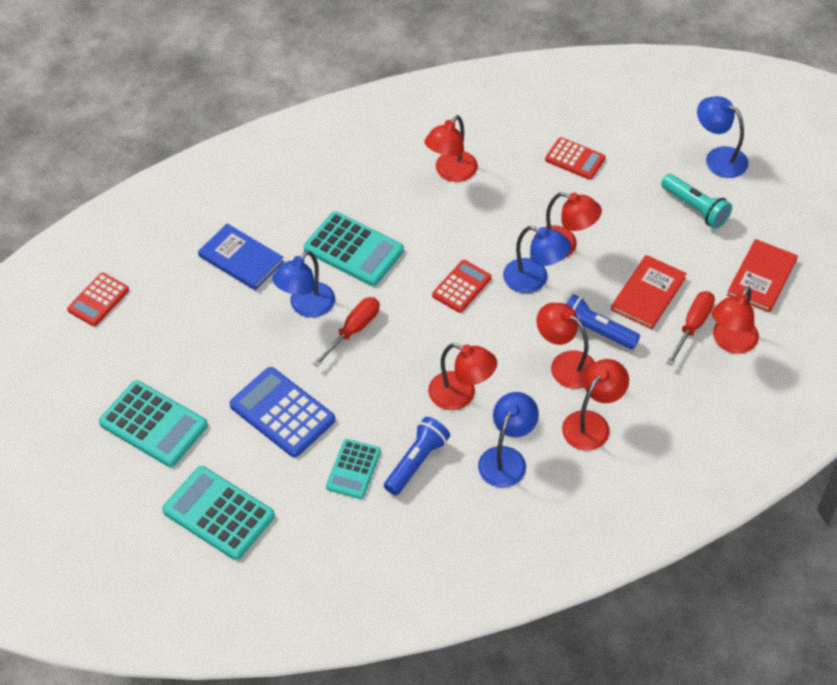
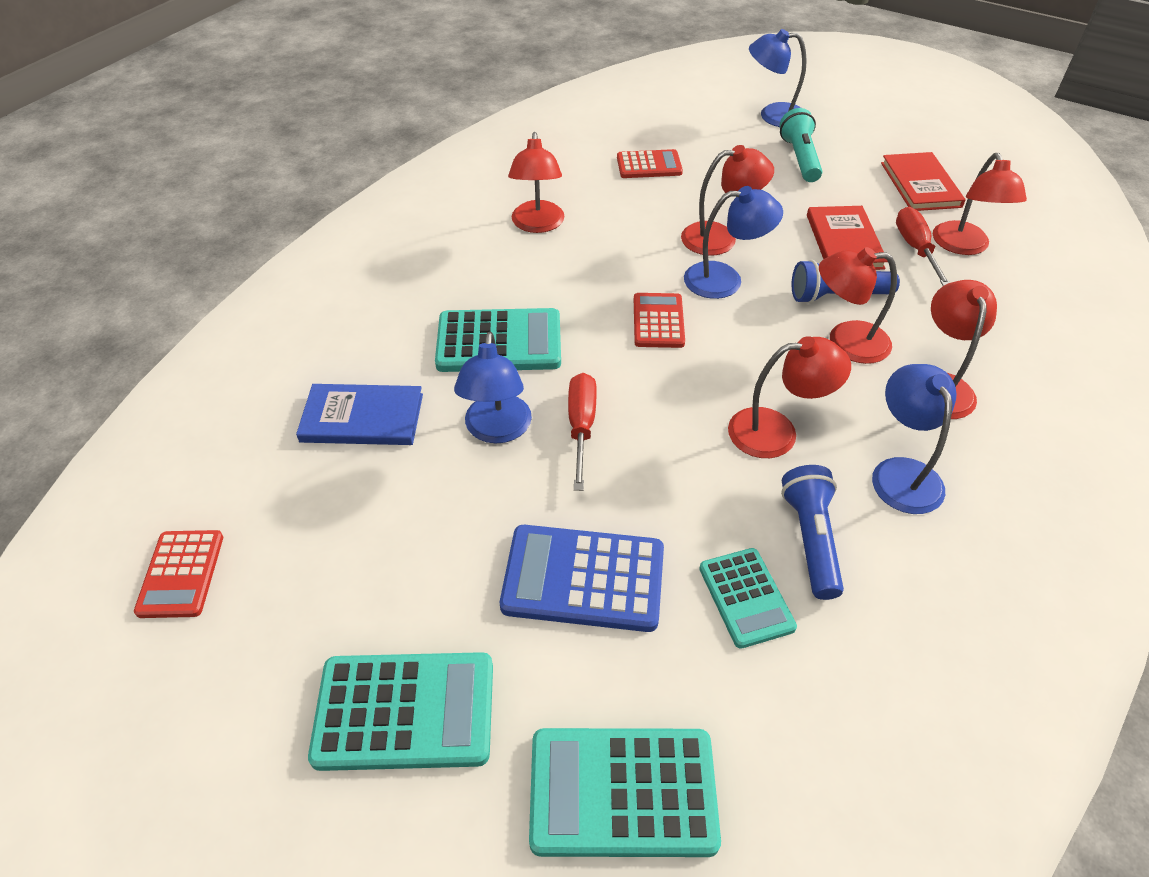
camera: 35 degrees left, 5 degrees down
turquoise flashlight [661,174,732,229] -> turquoise flashlight turned 105 degrees counterclockwise [780,108,822,182]

